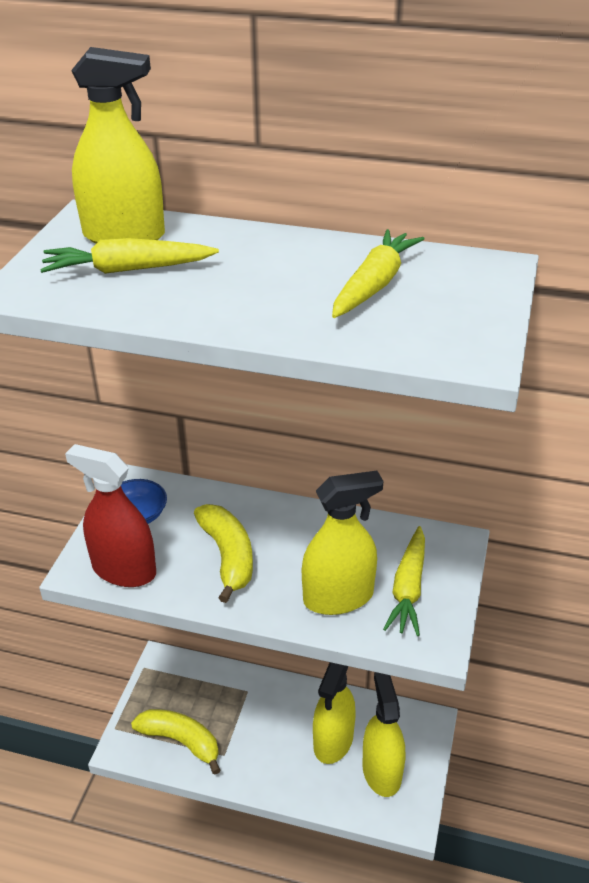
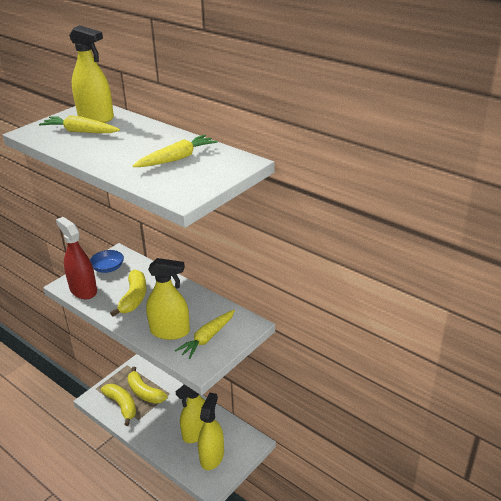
camera: 25 degrees right, 5 degrees down
none -> yellow banana [127,366,167,404]

